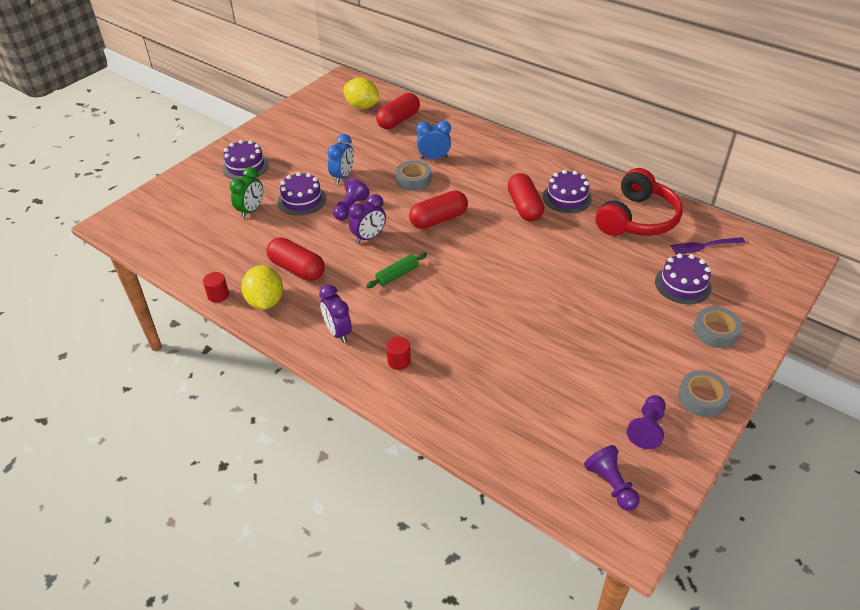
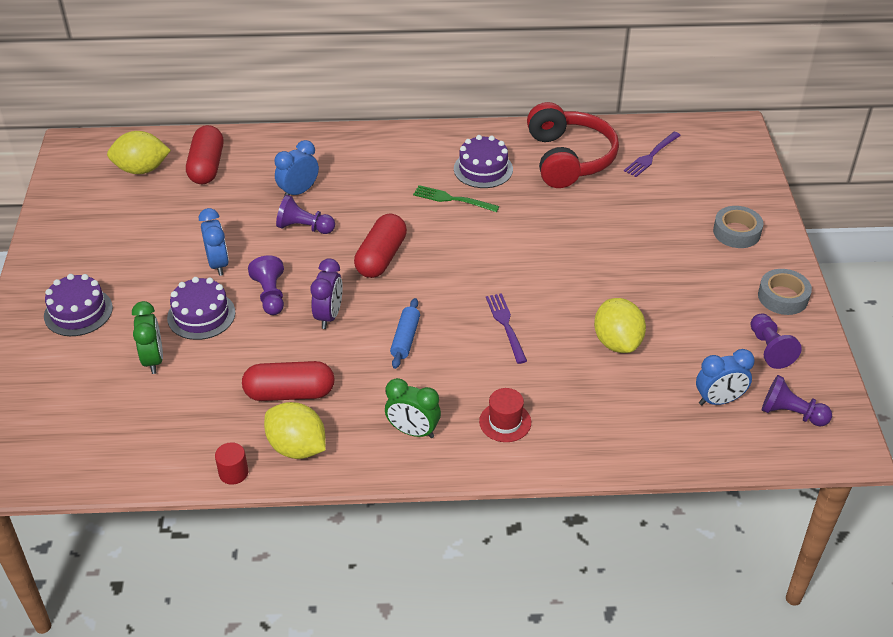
camera: 40 degrees left, 0 degrees up
purple clock [319,284,352,343] -> green clock [385,378,441,438]
green rolling pin [366,252,427,288] -> blue rolling pin [390,298,420,369]
red cylinder [386,337,411,370] -> red hat [479,388,531,442]
grey tape [396,160,431,191] -> purple pawn [276,195,335,234]
red capsule [508,173,544,221] -> green fork [413,185,499,212]
purple cake [655,253,711,304] -> none
none -> purple fork [486,293,527,364]
none -> yellow lemon [594,298,646,353]
none -> blue clock [696,349,755,405]

